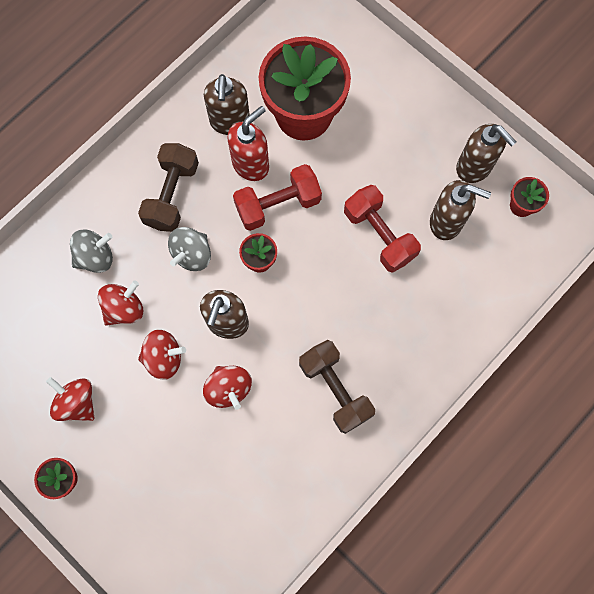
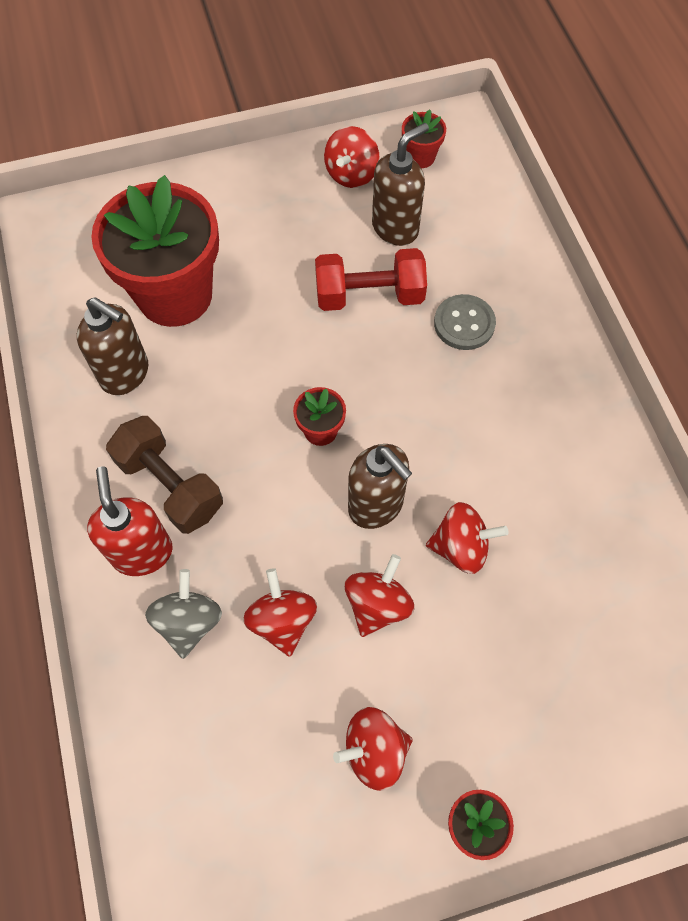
camera: 60 degrees left, 10 degrees down
grey spinning top [168,227,211,271] -> none
red soap dispenser [227,106,269,181] -> red soap dispenser moved to [87,466,173,576]
red dumbbell [233,164,322,231] -> none
brown dumbbell [299,340,375,434] -> none
brown soap dispenser [456,124,517,183] -> red spinning top [324,126,380,188]
none -> grey button [434,294,496,350]

